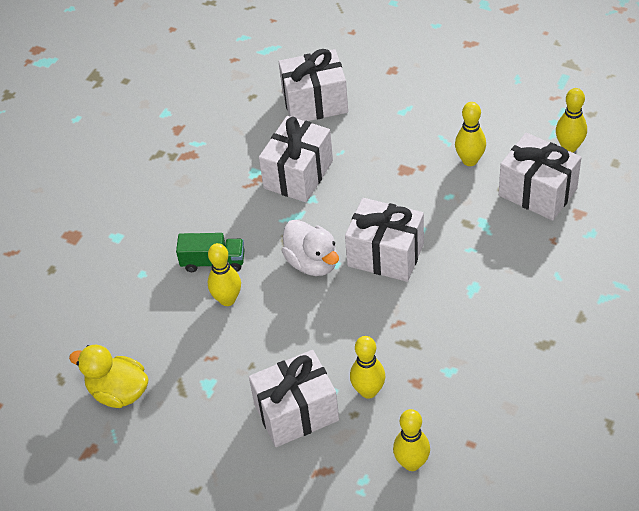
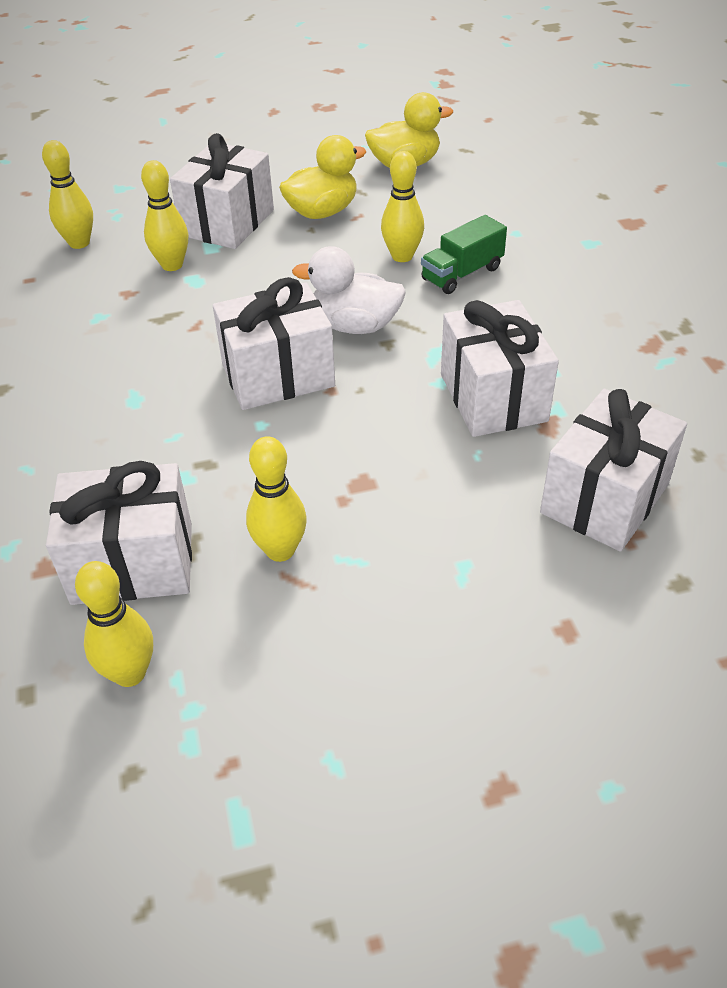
camera: 135 degrees right, 5 degrees down
none -> yellow duck [279,135,366,219]

